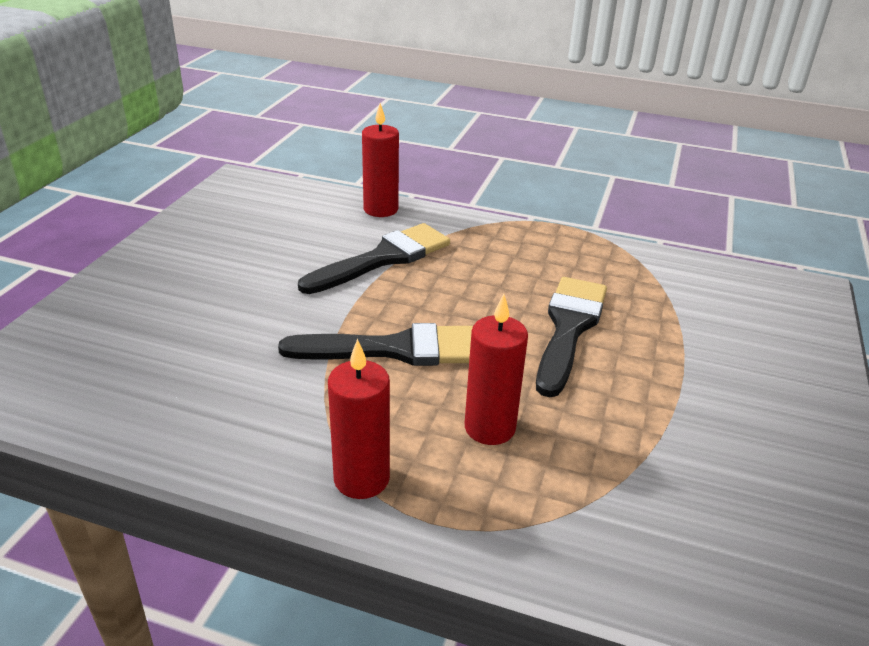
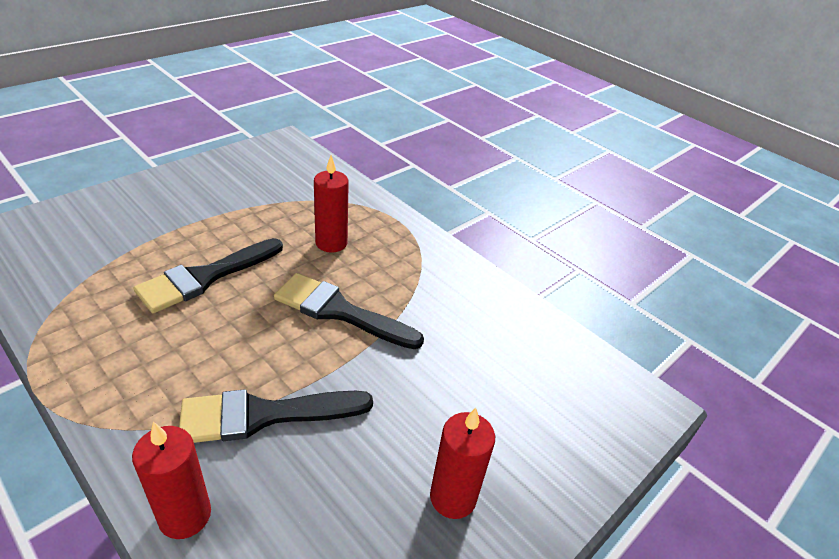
camera: 155 degrees left, 5 degrees up
red candle [328,339,390,499] -> red candle moved to [430,408,495,519]

